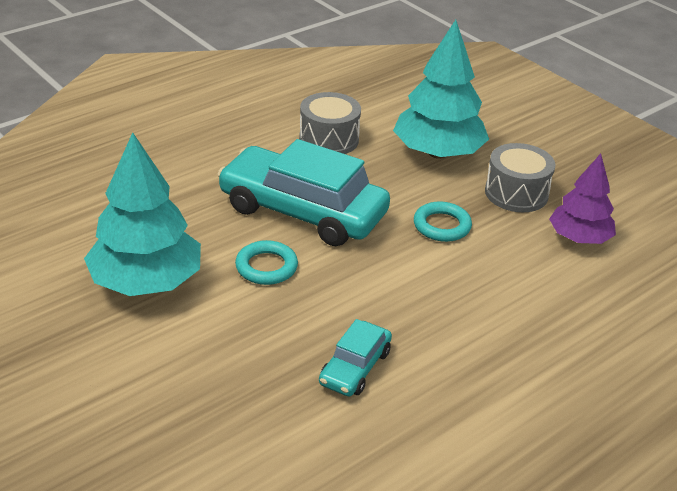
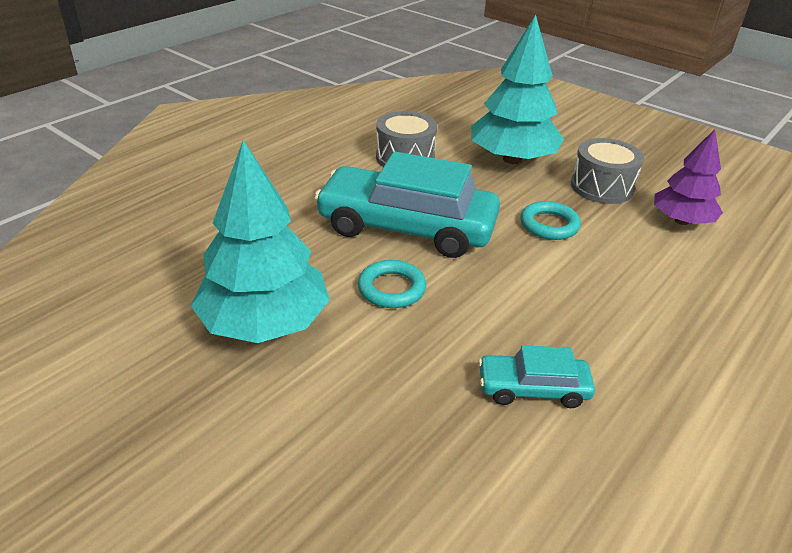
camera: 10 degrees left, 0 degrees up
turquoise car [319,319,392,396] -> turquoise car turned 75 degrees clockwise [478,345,595,408]

